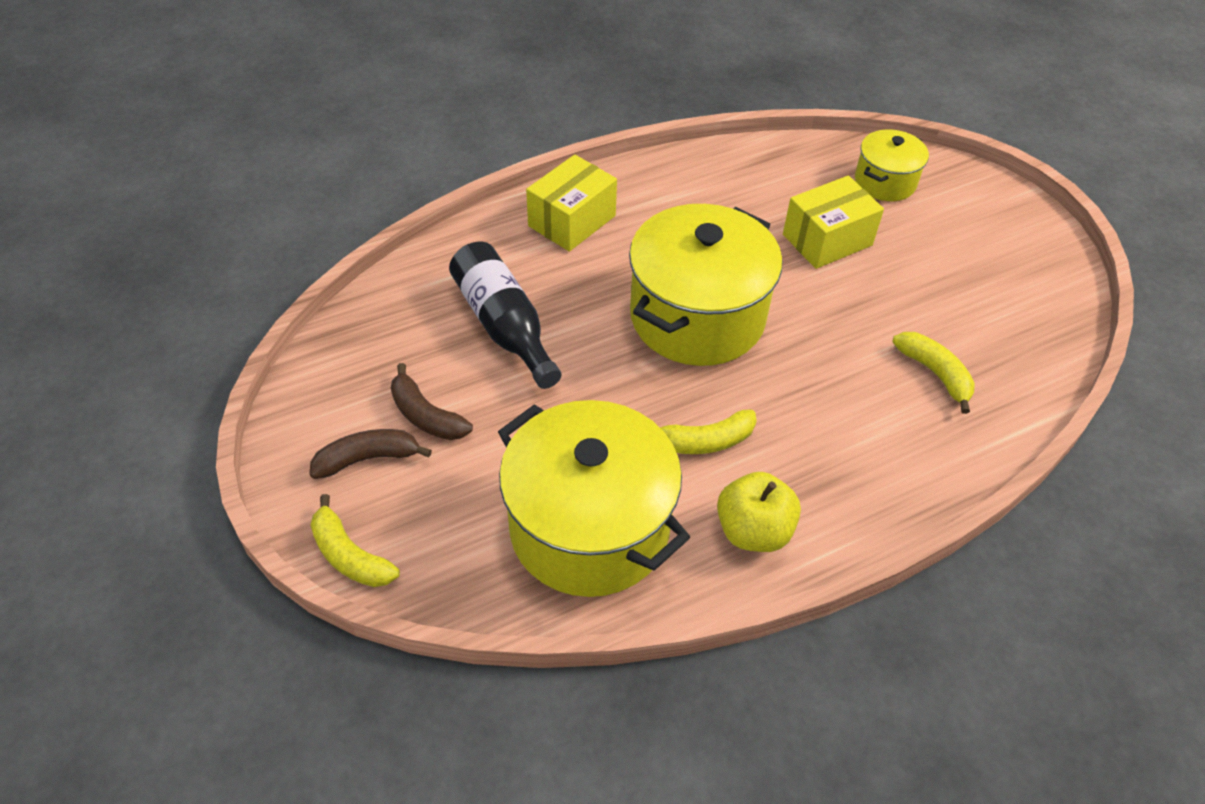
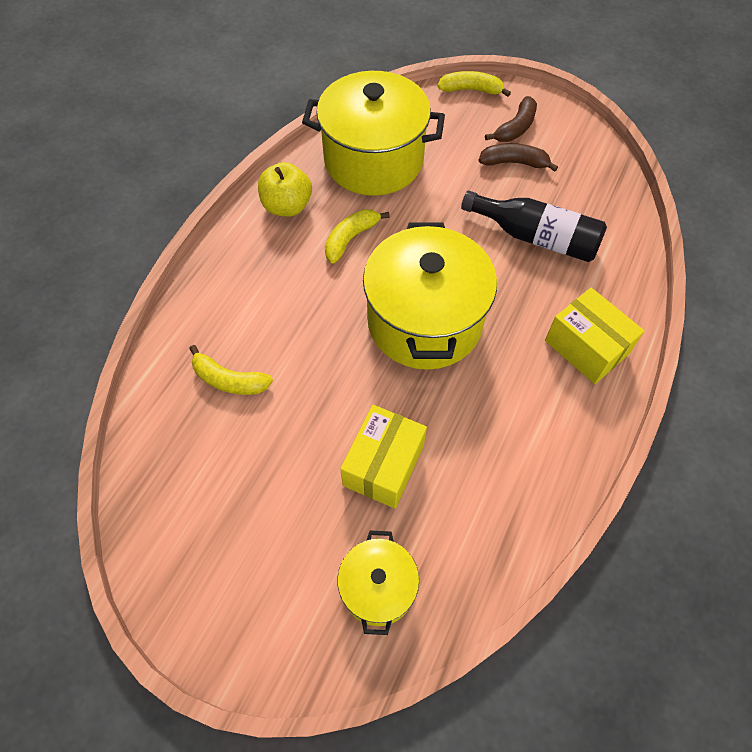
camera: 145 degrees right, 10 degrees up
yellow box [526,155,617,252] -> yellow box turned 45 degrees counterclockwise [545,288,645,384]

